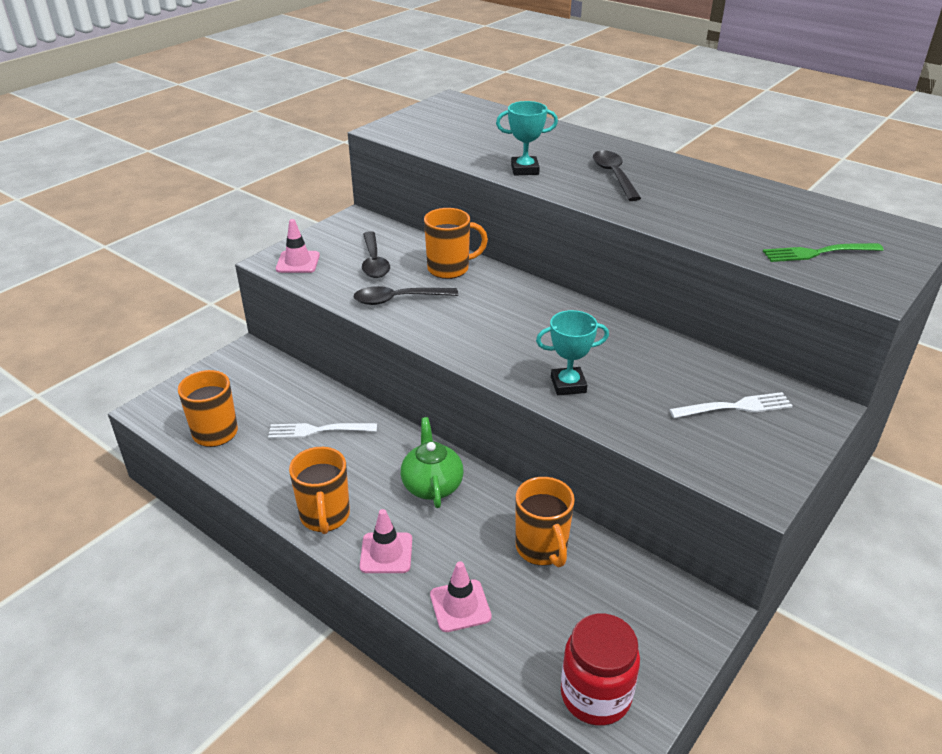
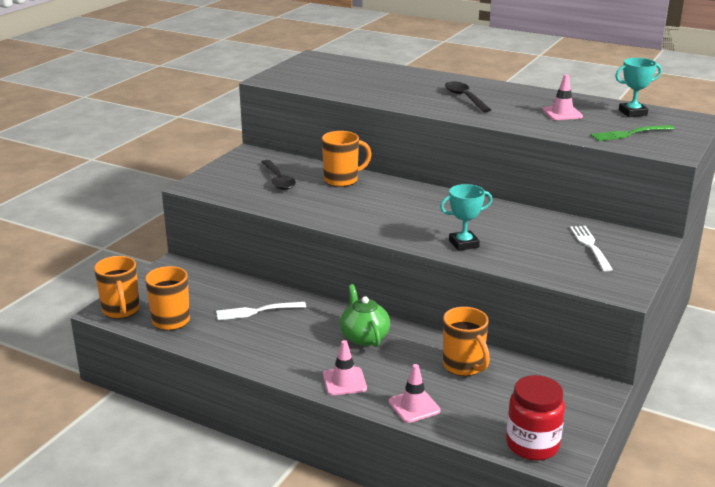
camera: 10 degrees left, 10 degrees down
pink traffic cone [276,219,320,273] -> pink traffic cone moved to [542,74,583,120]
orange mug [289,447,350,534] -> orange mug moved to [94,256,140,319]
black spoon [353,286,458,305] -> none
turquoise trophy [496,101,558,175] -> turquoise trophy moved to [615,58,662,117]
white fork [669,392,793,418] -> white fork turned 75 degrees counterclockwise [570,226,613,271]

